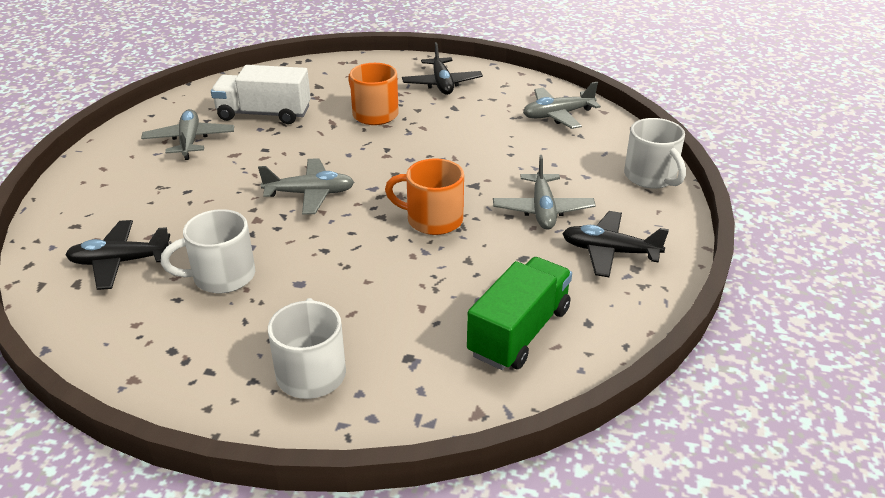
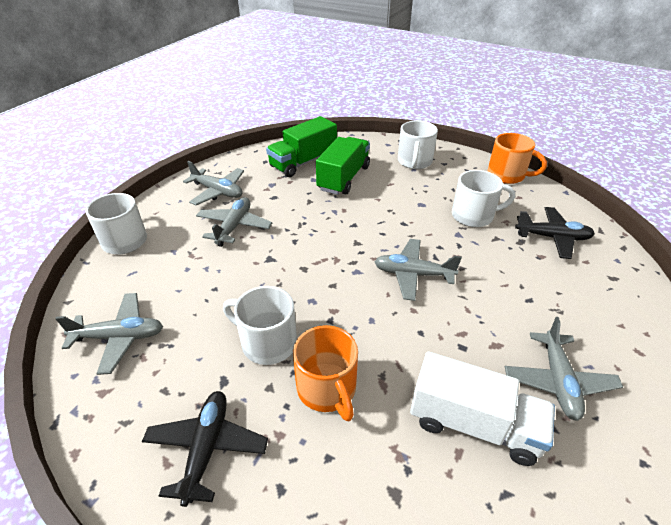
camera: 165 degrees left, 5 degrees up
orange mug [385,158,464,235] -> orange mug moved to [487,133,547,184]
black plane [562,211,669,277] -> grey plane [183,161,244,205]
none -> white mug [223,286,297,365]
none -> green truck [316,137,370,195]

